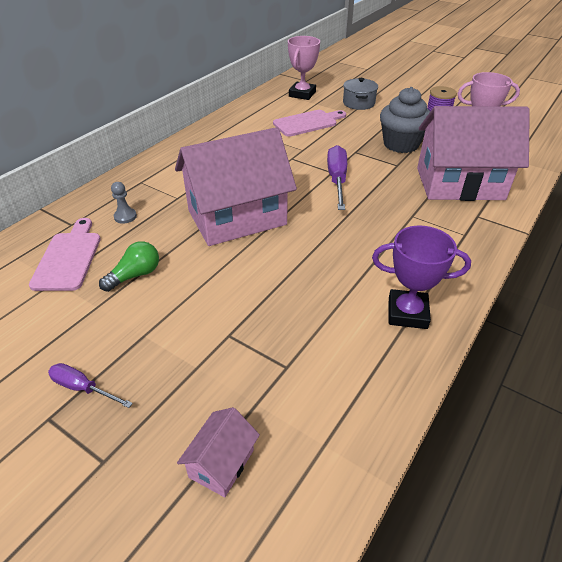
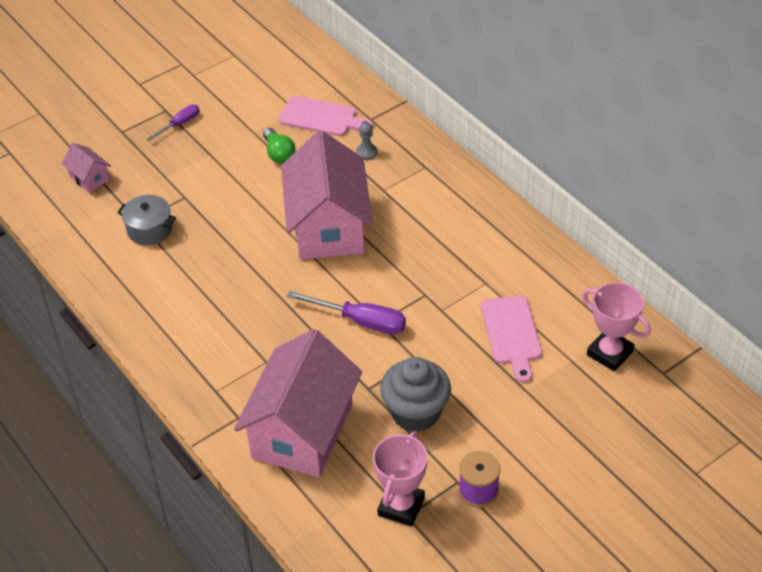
camera: 110 degrees right, 5 degrees up
grey pot [343,78,378,110] -> grey pot moved to [117,195,176,245]
purple trophy [372,226,471,329] -> none

